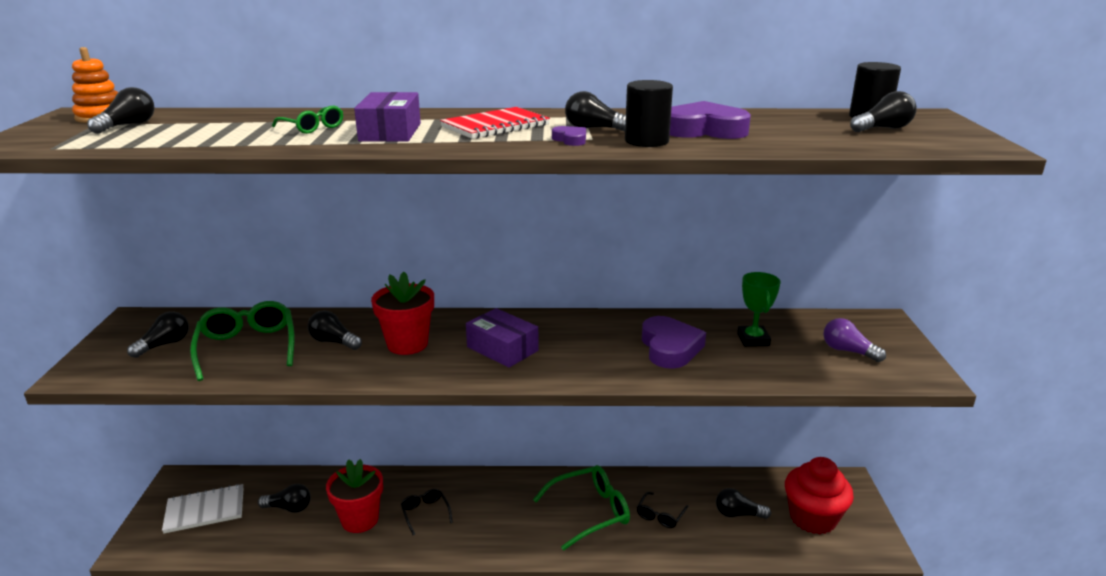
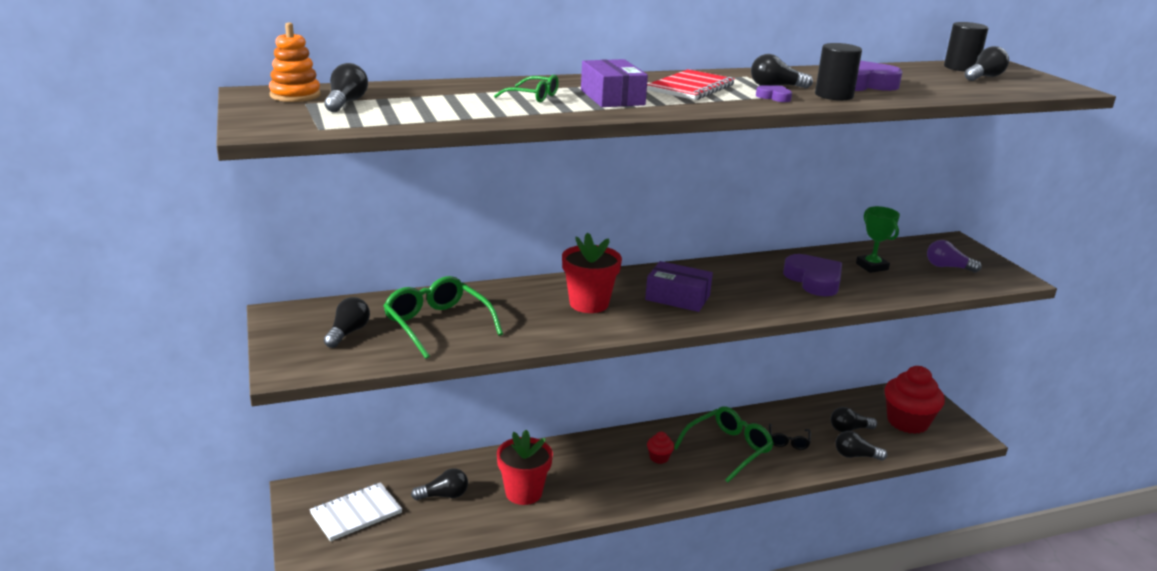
camera: 20 degrees left, 0 degrees up
black light bulb [308,310,362,350] -> black light bulb moved to [836,431,887,461]
black glasses [401,489,453,536] -> none
none -> red cupcake [647,432,674,464]

